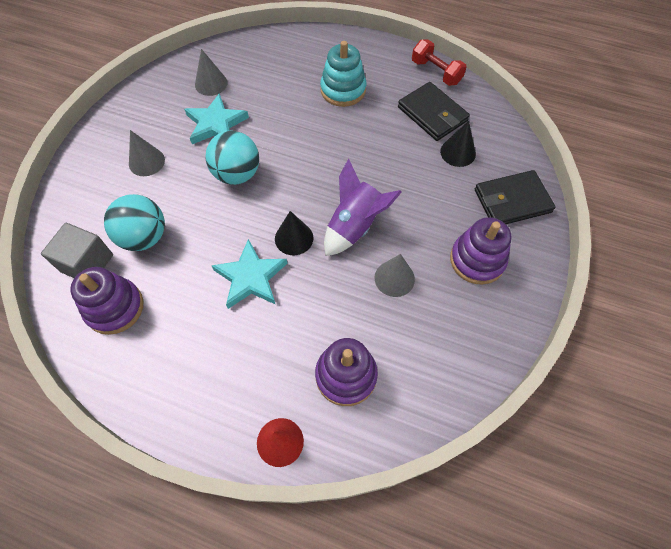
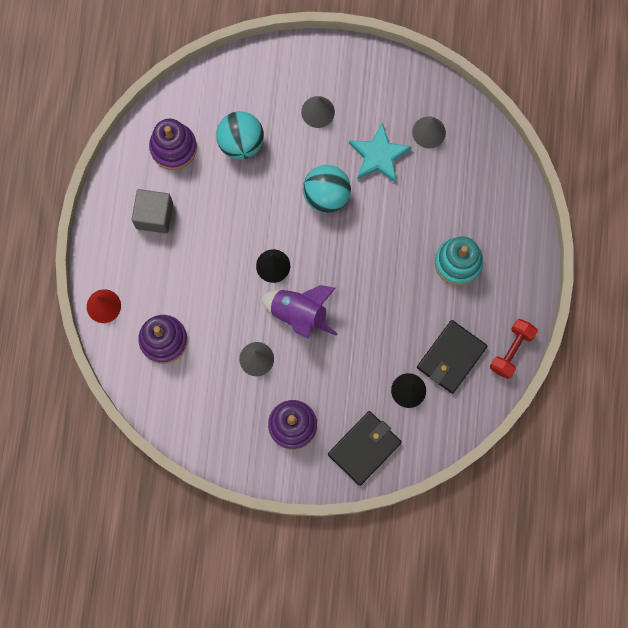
camera: 75 degrees right, 15 degrees up
grey cube [41,223,113,278] -> grey cube moved to [132,189,173,234]
turquoise star [212,239,288,309] -> none
black wallet [475,170,556,224] -> black wallet turned 75 degrees clockwise [328,411,402,486]

